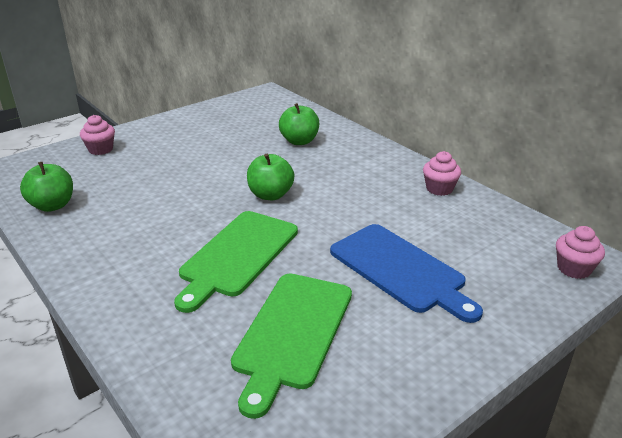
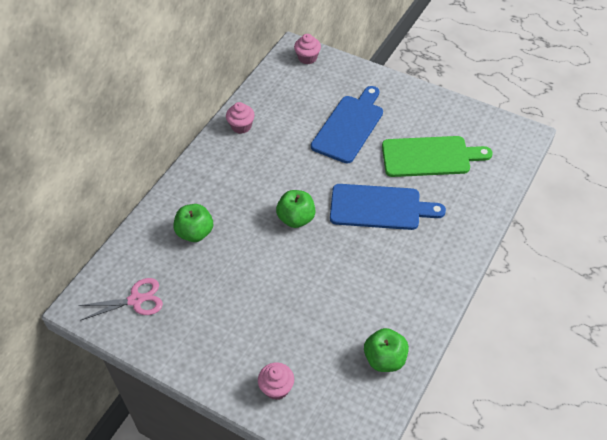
camera: 110 degrees left, 20 degrees up
green cutting board [174,211,298,313] -> blue cutting board [330,184,446,230]
none -> pink scissors [78,278,163,321]

